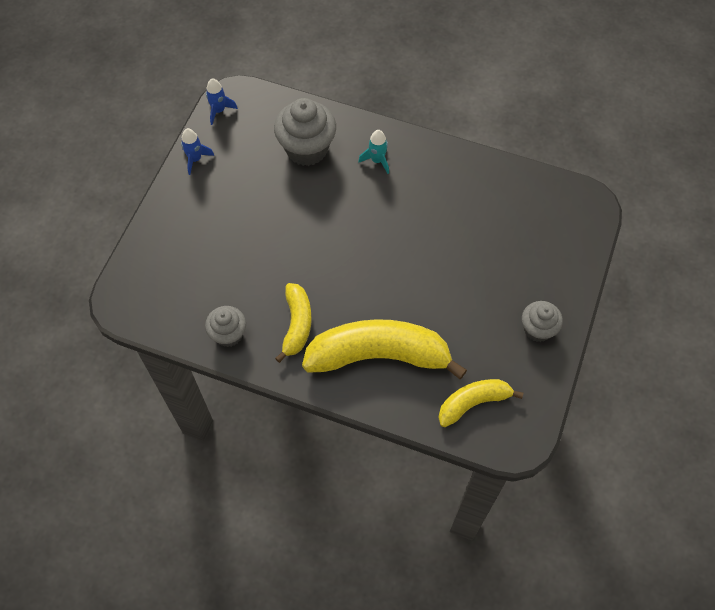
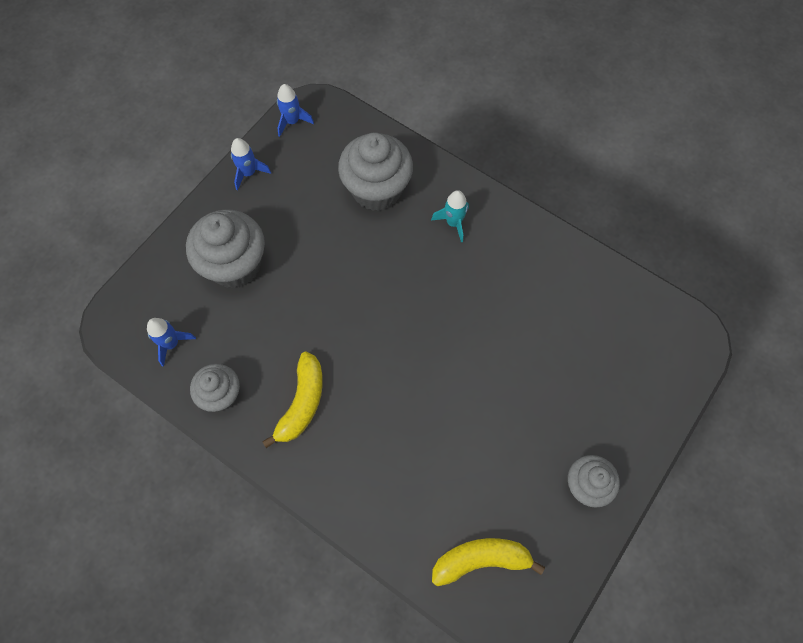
camera: 15 degrees right, 5 degrees up
yellow banana [302,319,467,379] -> none
none -> blue rocket [147,318,196,367]
none -> grey cupcake [186,209,265,288]

